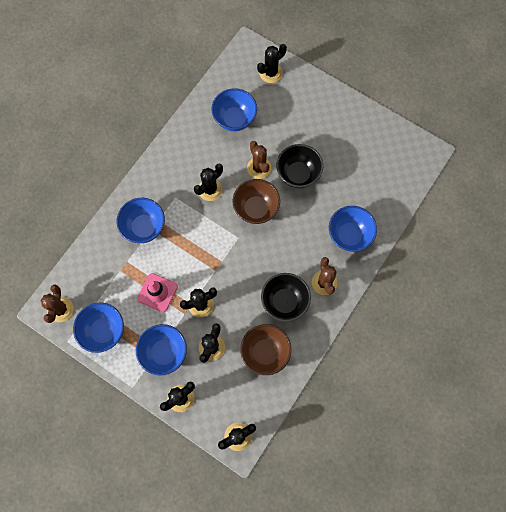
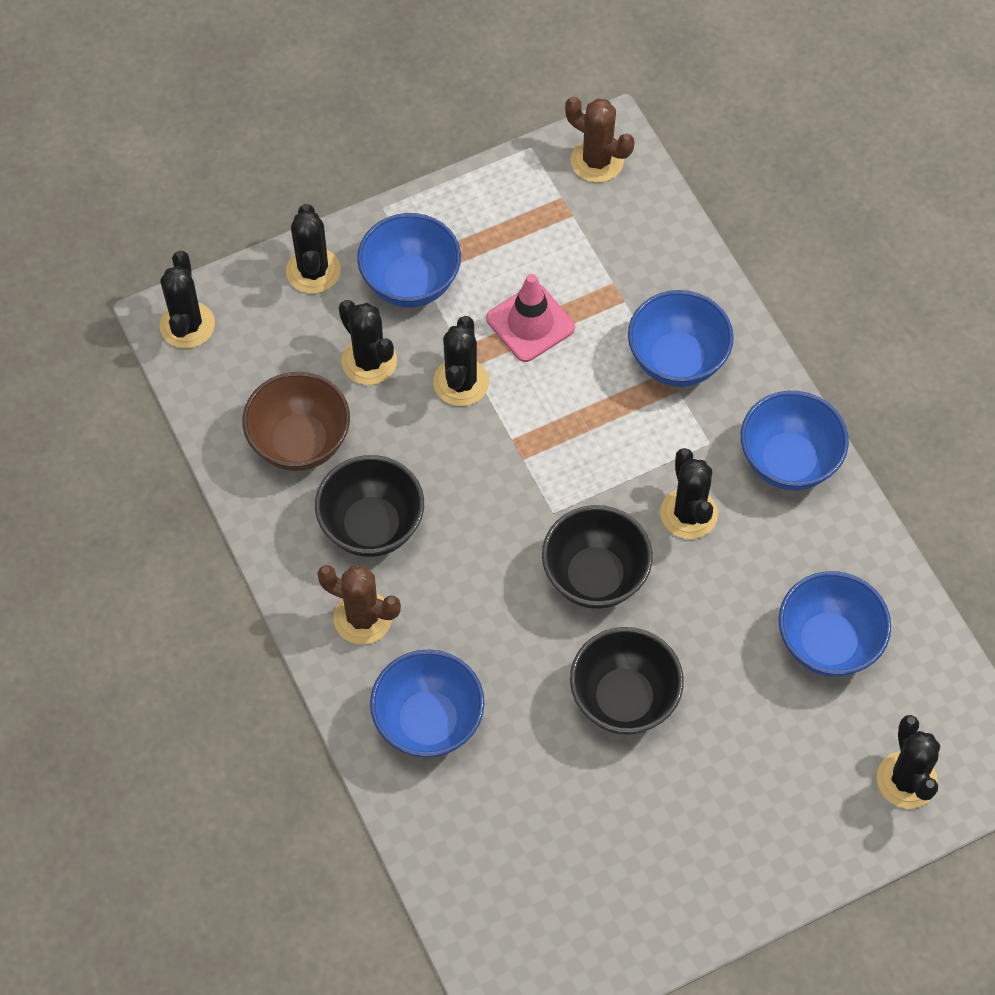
camera: 120 degrees right, 10 degrees down
blue bowl [73,302,124,353] -> blue bowl moved to [741,391,849,490]
brown bowl [232,179,280,224] -> black bowl [542,505,653,609]
brown cactus [247,141,271,179] -> none

